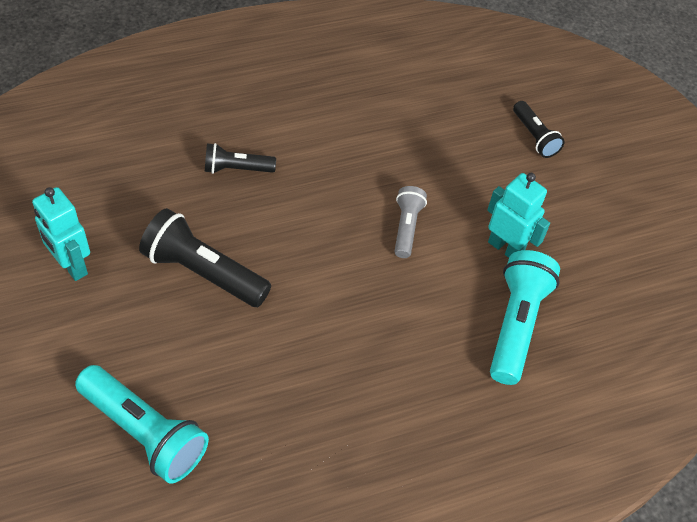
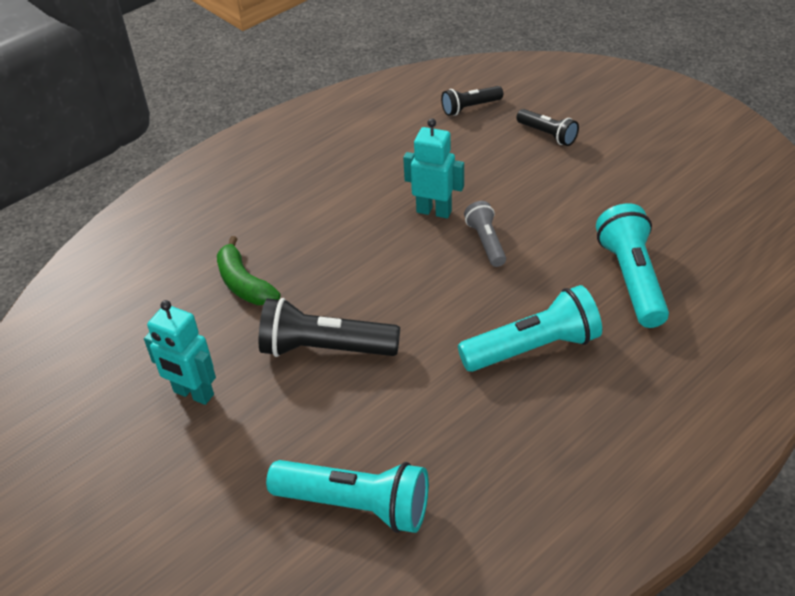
camera: 15 degrees left, 10 degrees down
black flashlight [205,143,276,174] -> black flashlight moved to [441,86,503,116]
turquoise robot [487,173,550,258] -> turquoise robot moved to [403,118,464,218]
none -> green banana [217,236,280,305]
none -> turquoise flashlight [458,285,602,372]

